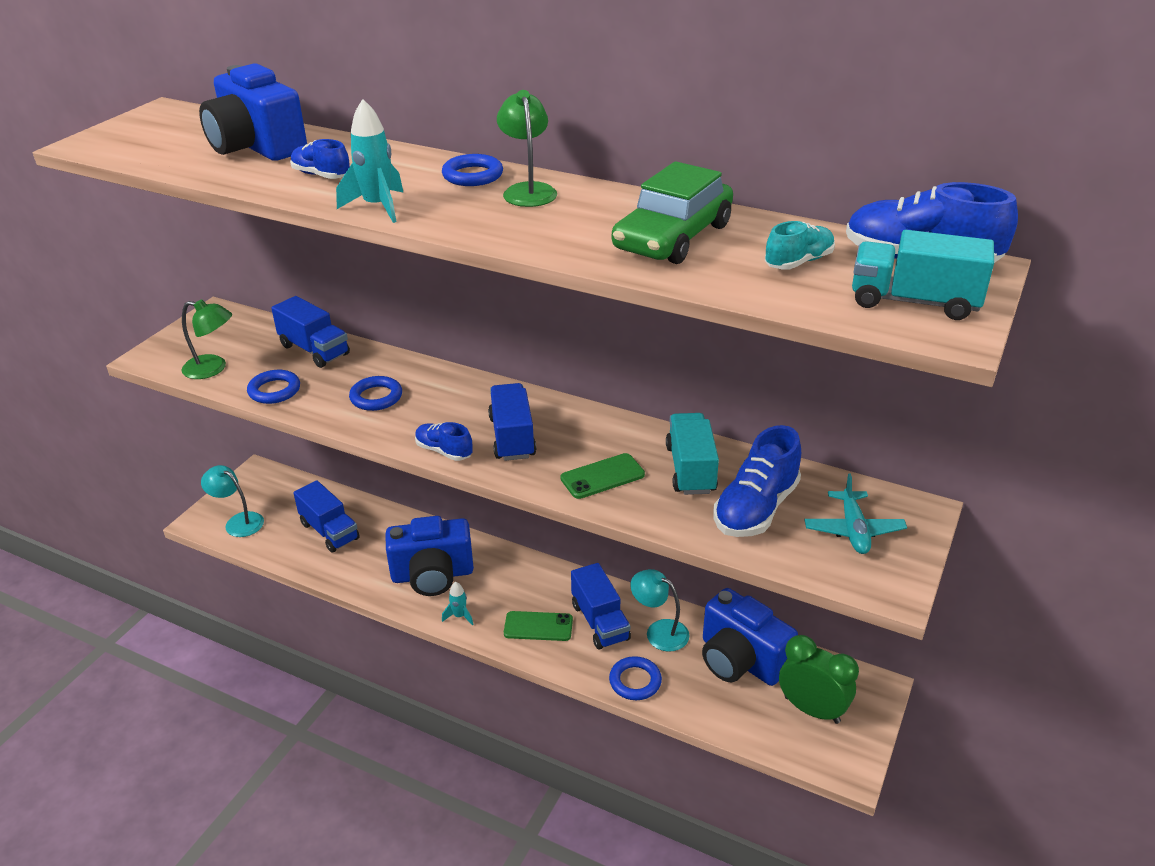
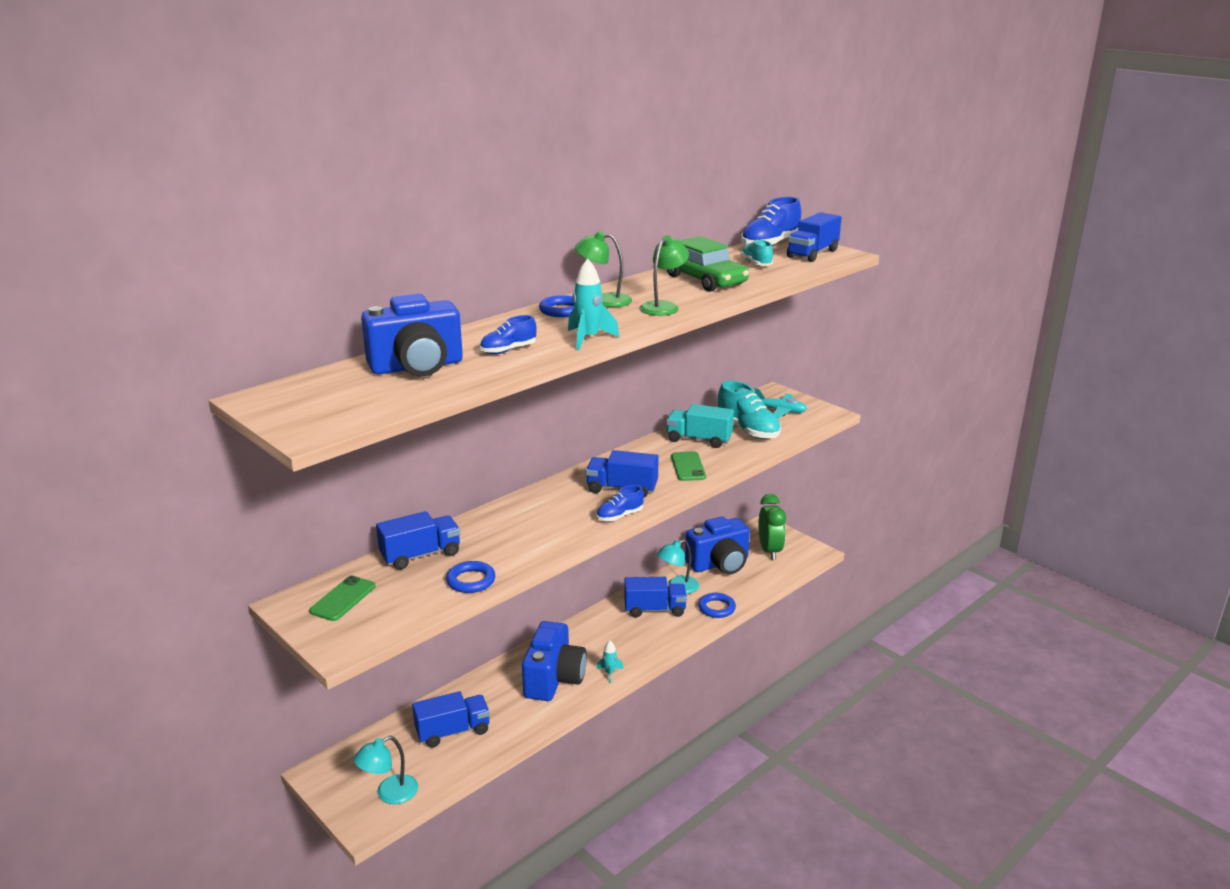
camera: 70 degrees left, 10 degrees down
green lamp [181,299,232,379] -> green lamp moved to [640,235,689,316]
blue ring [349,376,402,411] -> none
green phone [504,611,573,641] -> green phone moved to [309,576,376,621]
blue shoe [714,425,801,537] -> turquoise shoe [718,380,781,439]
green clock [779,635,859,724] -> green clock turned 120 degrees clockwise [759,494,786,560]
turquoise truck [852,230,994,320] -> blue truck [787,212,842,262]

